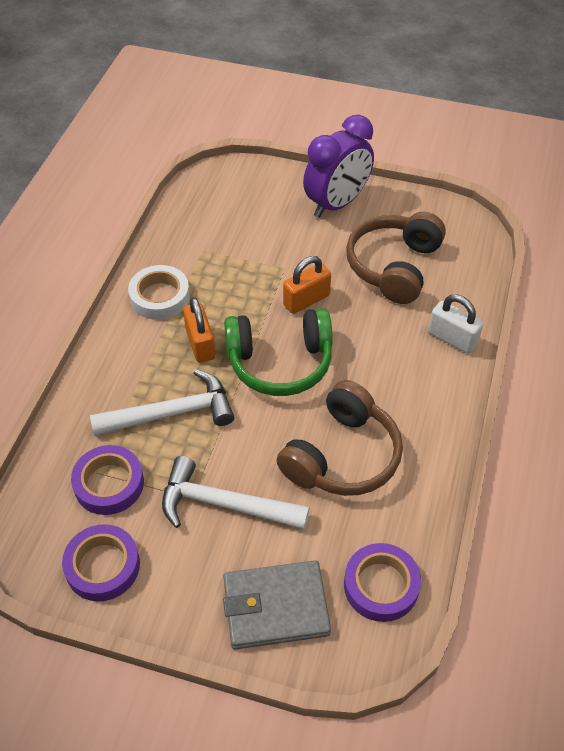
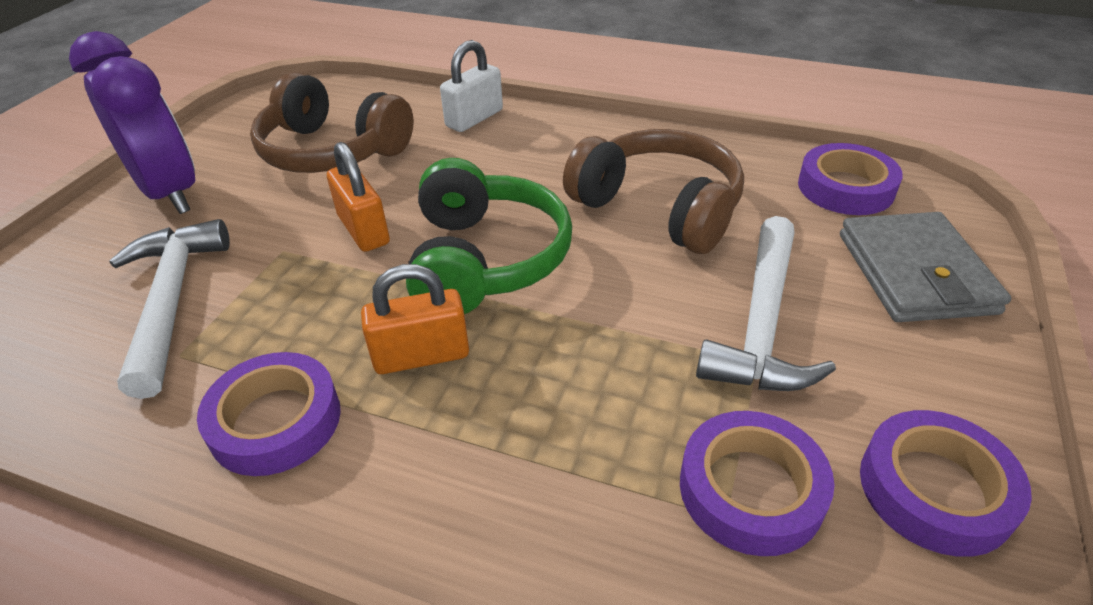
camera: 85 degrees left, 10 degrees down
white hammer [90,369,234,436] -> white hammer moved to [109,219,230,399]
white tape [128,265,190,320] -> purple tape [197,352,341,476]

